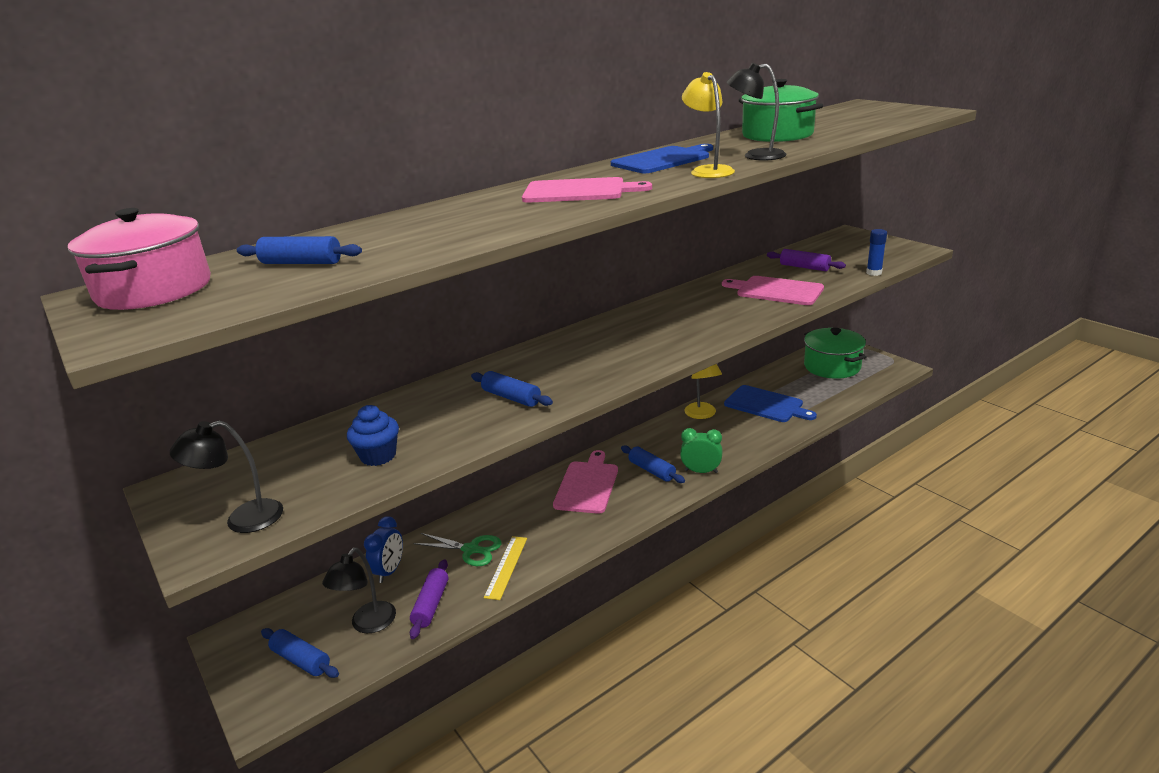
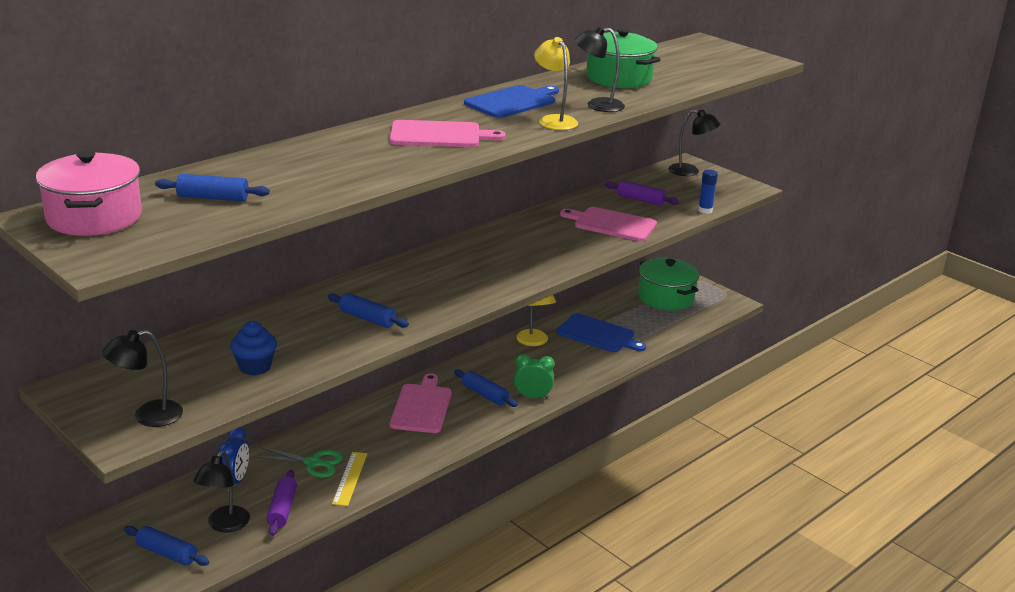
camera: 10 degrees left, 0 degrees up
none -> black lamp [669,110,720,176]

